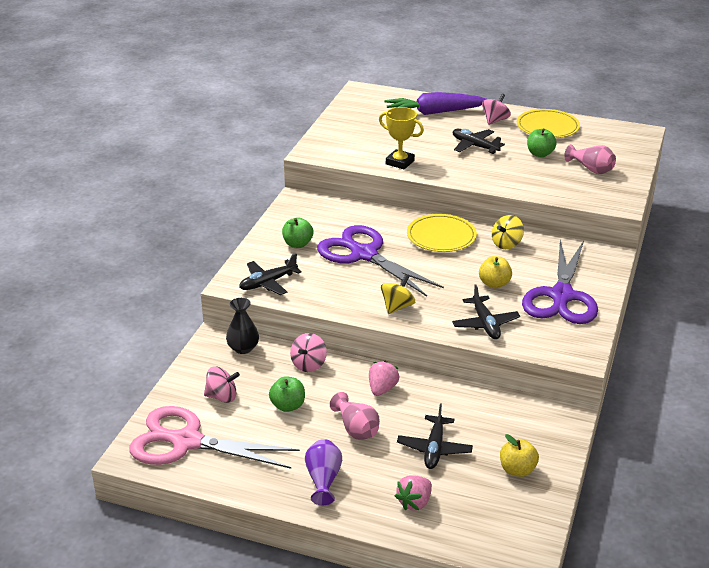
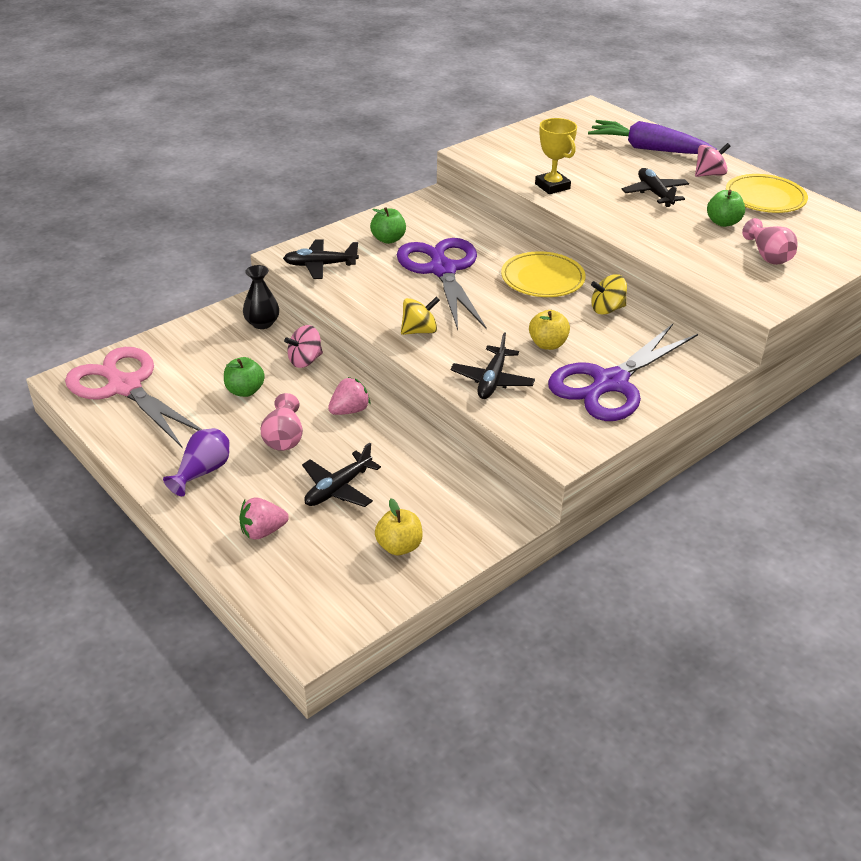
camera: 30 degrees right, 5 degrees up
pink spinning top [204,366,240,403] -> none

